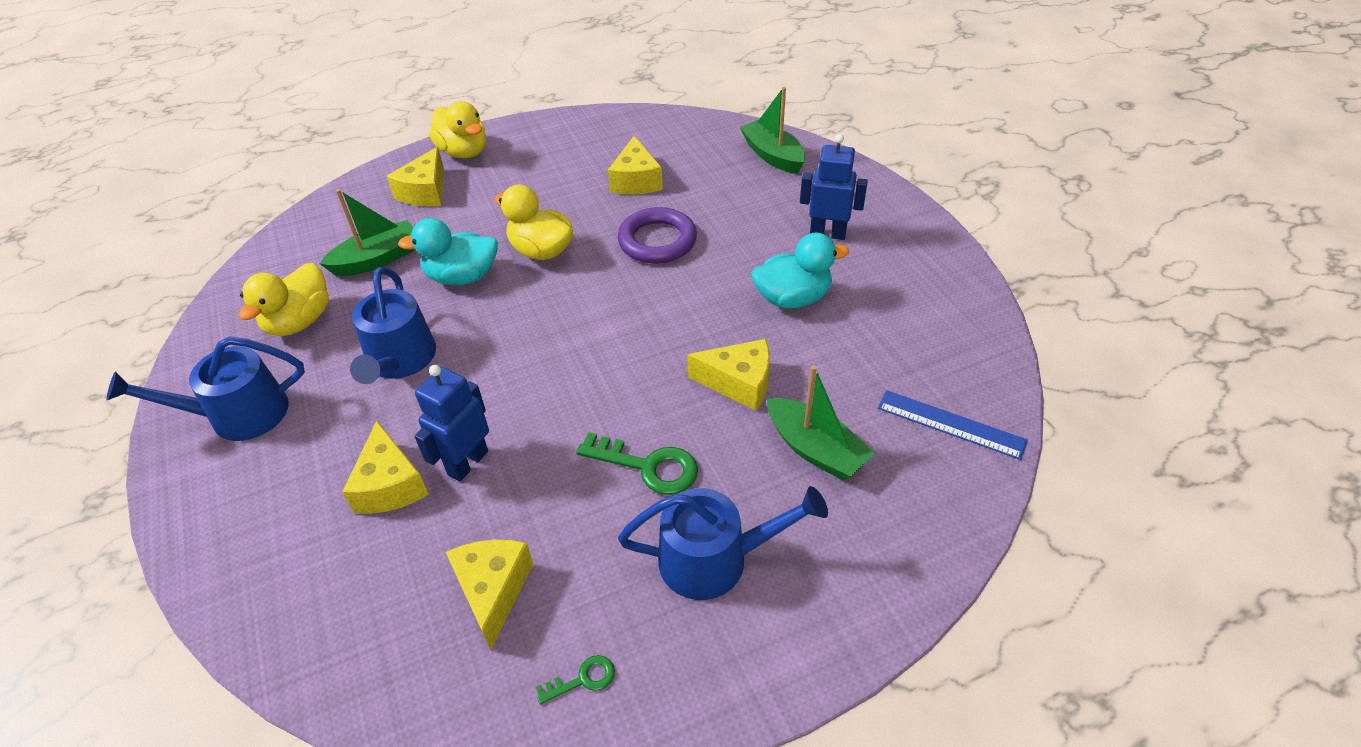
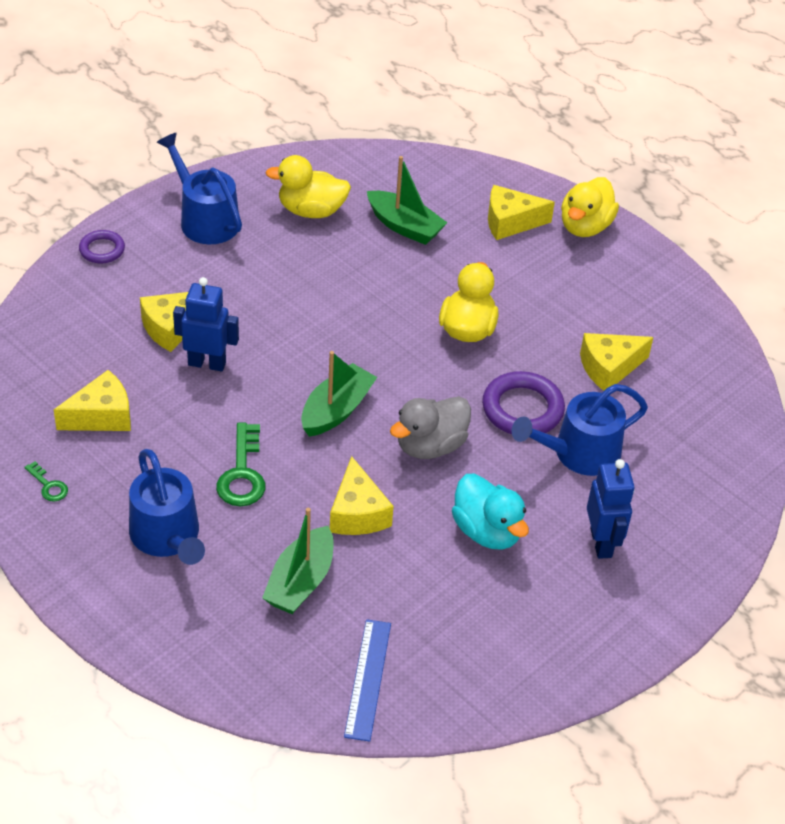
camera: 65 degrees right, 0 degrees up
blue watering can [350,267,436,384] -> blue watering can moved to [512,384,648,476]
turquoise duck [398,218,498,285] -> none
green boat [740,87,806,174] -> green boat moved to [301,351,377,437]
none -> purple ring [79,230,125,263]
none -> grey duck [390,396,471,459]

